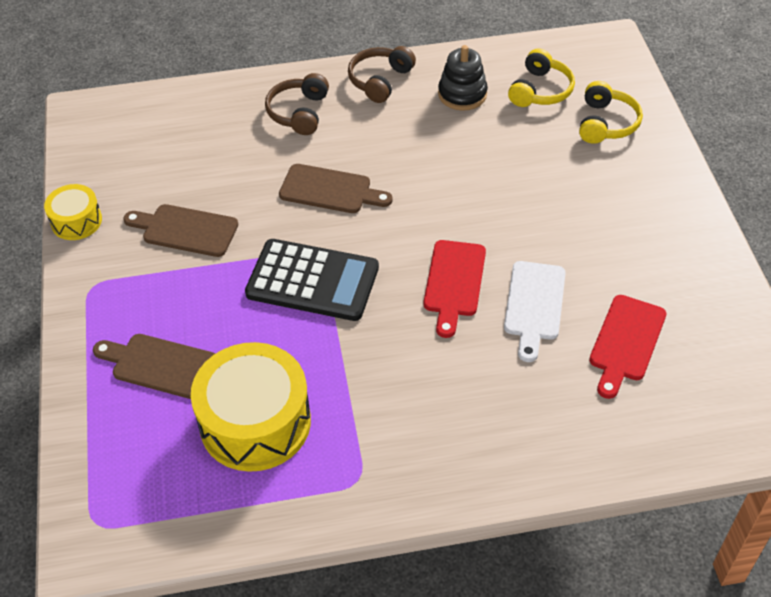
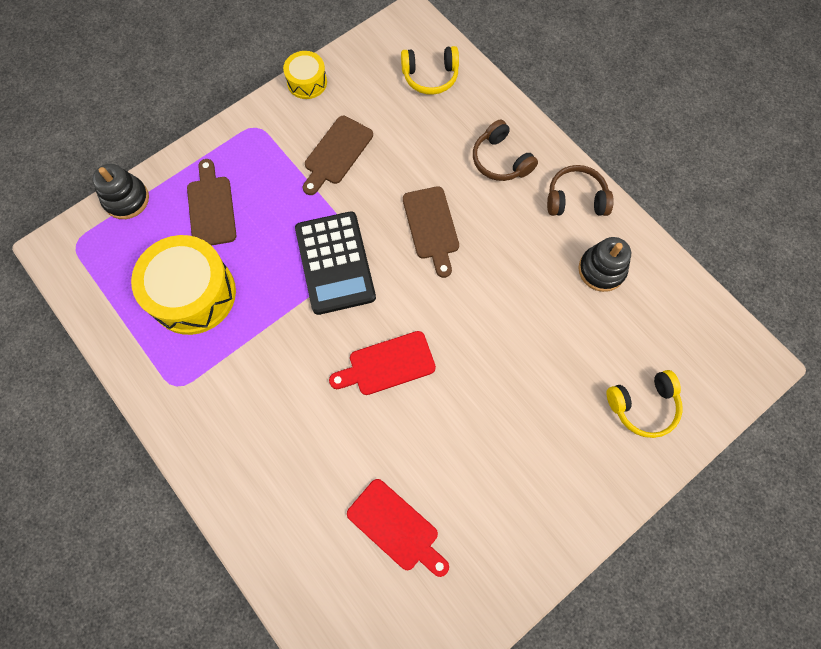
camera: 60 degrees right, 20 degrees up
brown cutting board [123,204,238,257] -> brown cutting board turned 135 degrees counterclockwise [303,116,373,195]
brown headphones [265,73,329,135] -> brown headphones turned 105 degrees counterclockwise [473,119,538,181]
white cutting board [504,261,566,362] -> none
yellow headphones [508,48,575,107] -> yellow headphones moved to [401,46,459,95]
red cutting board [589,295,666,399] -> red cutting board turned 135 degrees counterclockwise [347,479,449,577]
none -> black stacking toy [92,164,149,219]

